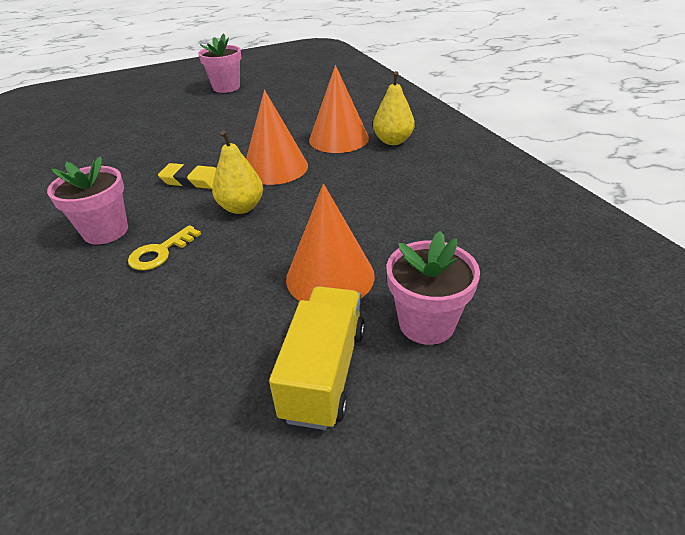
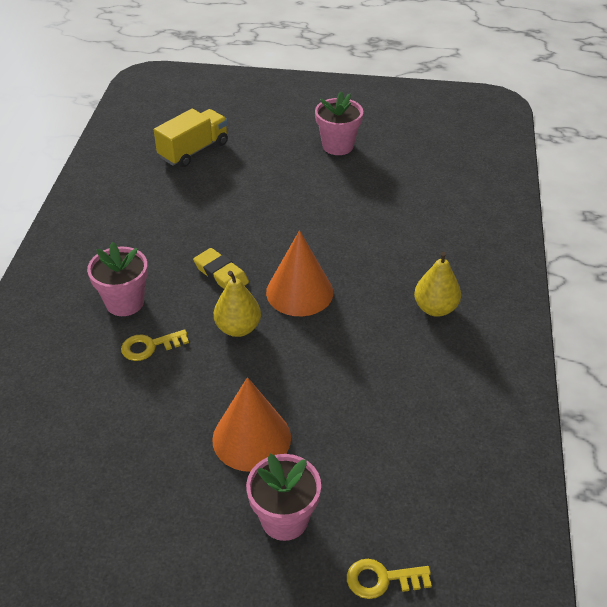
camera: 30 degrees right, 5 degrees up
yellow truck [269,286,365,430] -> yellow truck moved to [154,109,228,167]
orange cone [309,65,369,153] -> none
none -> yellow key [347,559,432,599]

